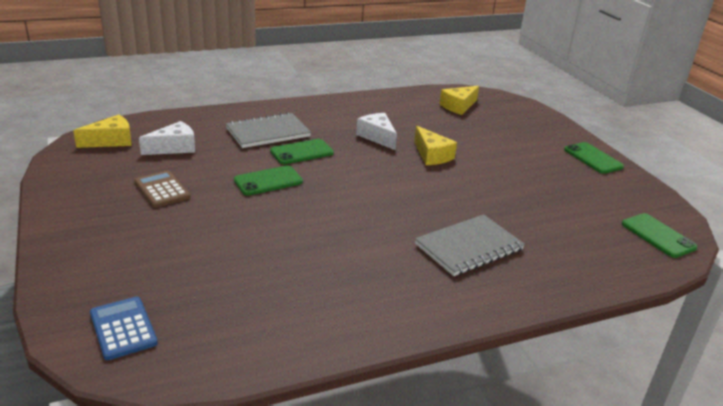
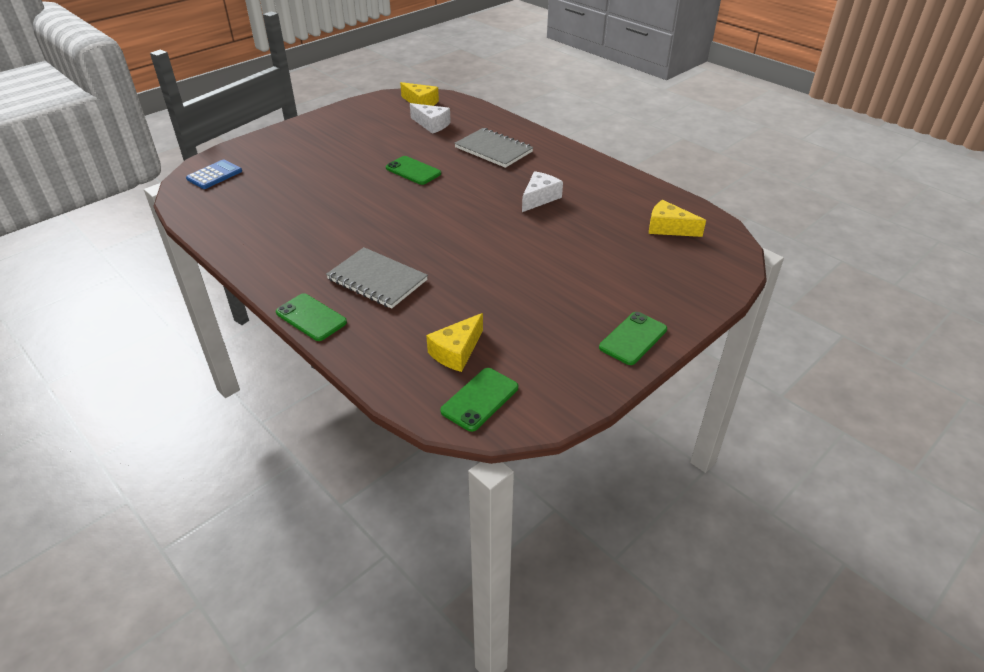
camera: 70 degrees right, 10 degrees up
brown calculator [134,170,190,208] -> none
green phone [270,139,334,164] -> green phone moved to [276,293,347,341]
yellow cheese [414,126,457,165] -> yellow cheese moved to [426,313,483,372]

